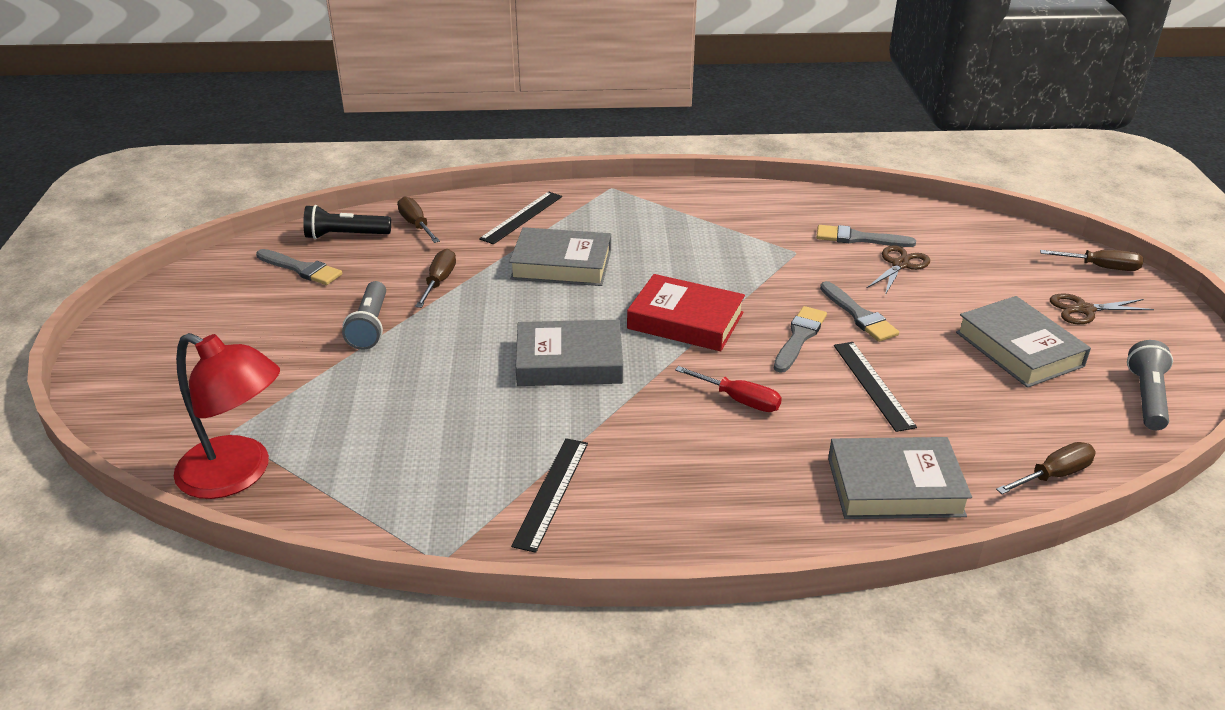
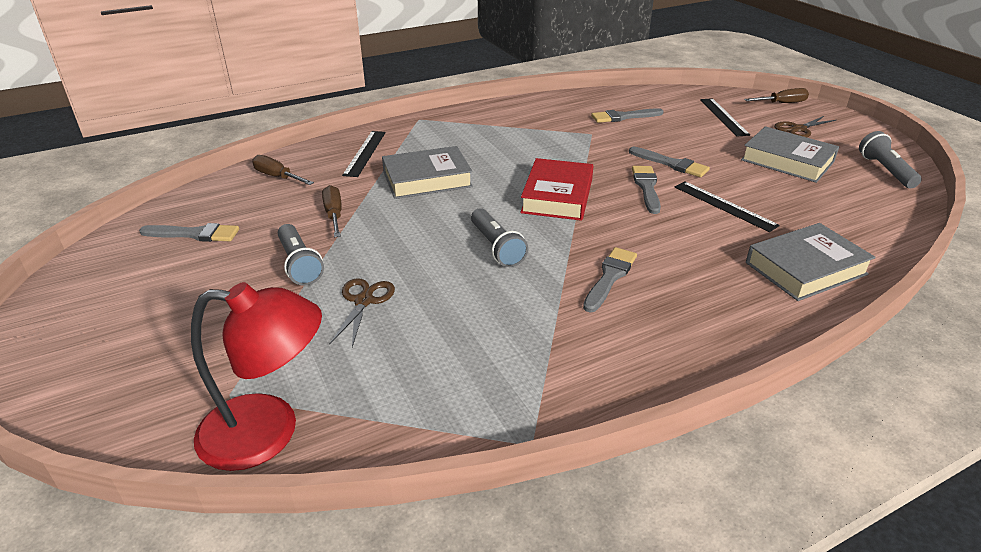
camera: 25 degrees left, 0 degrees up
black flashlight [303,205,391,239] -> none
black ruler [511,438,588,553] -> black ruler moved to [700,98,750,136]
grey book [516,320,623,386] -> grey flashlight [471,208,528,267]
red book [627,274,745,351] -> red book turned 75 degrees counterclockwise [520,158,593,221]
red screwdriver [675,366,782,412] -> none
brown scissors [867,245,930,295] -> brown scissors moved to [330,278,395,347]
brown screwdriver [996,442,1096,494] -> none
none -> grey brush [583,247,637,312]

